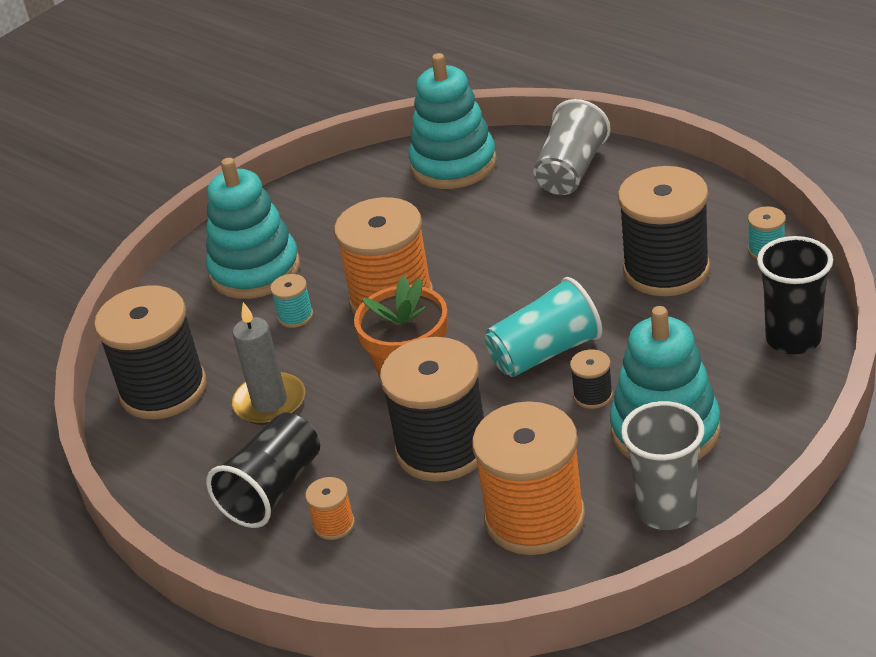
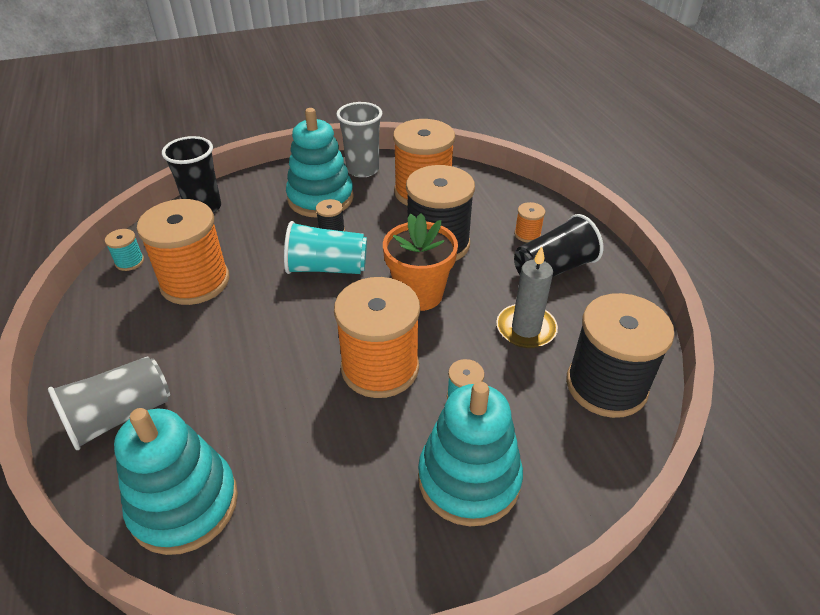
camera: 155 degrees left, 5 degrees up
black spool [618,166,710,296] -> orange spool [137,199,229,305]

